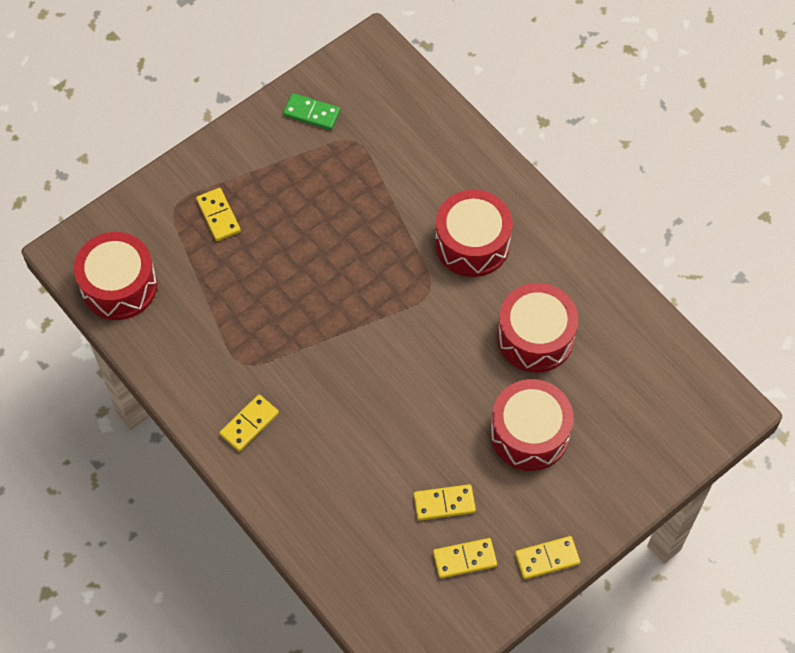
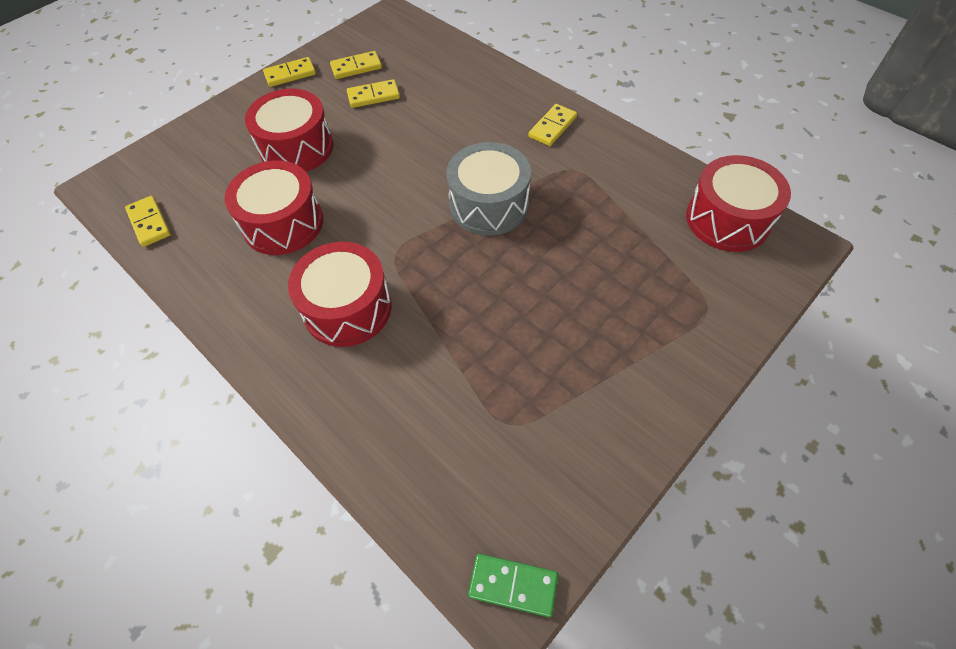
camera: 175 degrees right, 5 degrees down
yellow domino [196,188,241,241] -> yellow domino moved to [125,196,171,247]
green domino [283,93,340,130] -> green domino moved to [468,554,558,617]
none -> grey drum [446,142,531,236]

